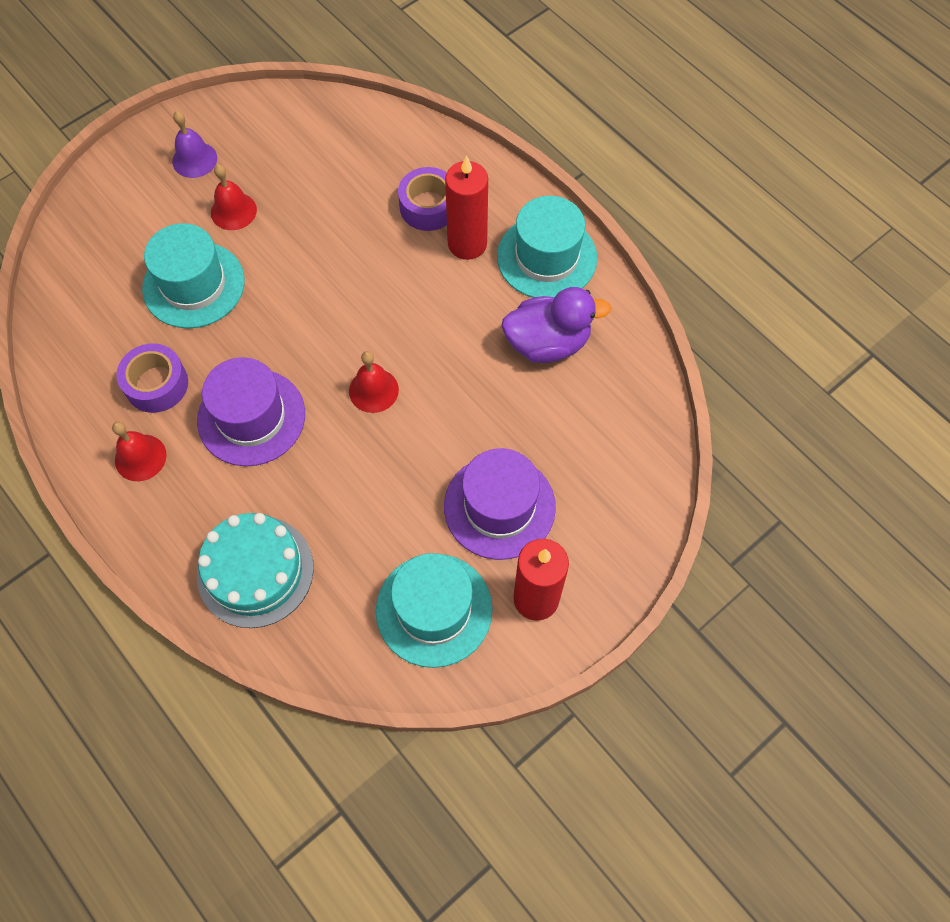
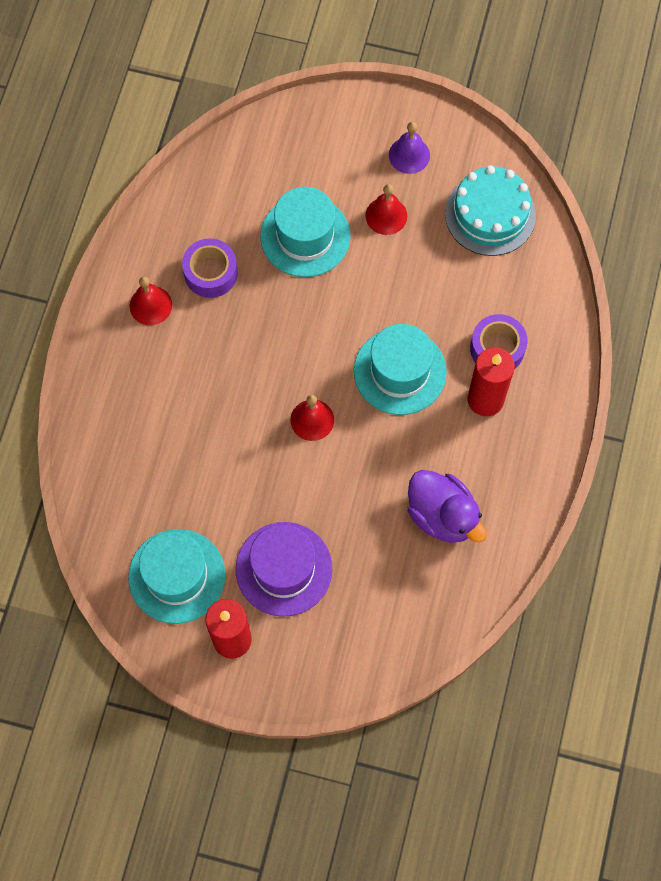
camera: 55 degrees right, 5 degrees up
purple hat [197,357,305,466] -> none
turquoise cake [197,513,314,628] -> turquoise cake moved to [445,165,536,256]
turquoise hat [497,196,597,298] -> turquoise hat moved to [354,324,447,415]

